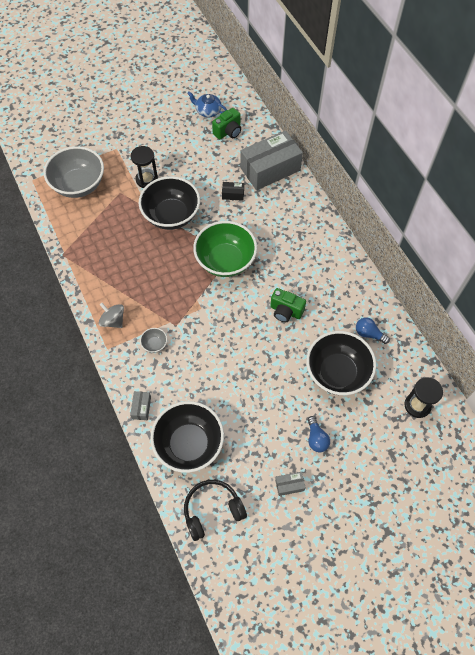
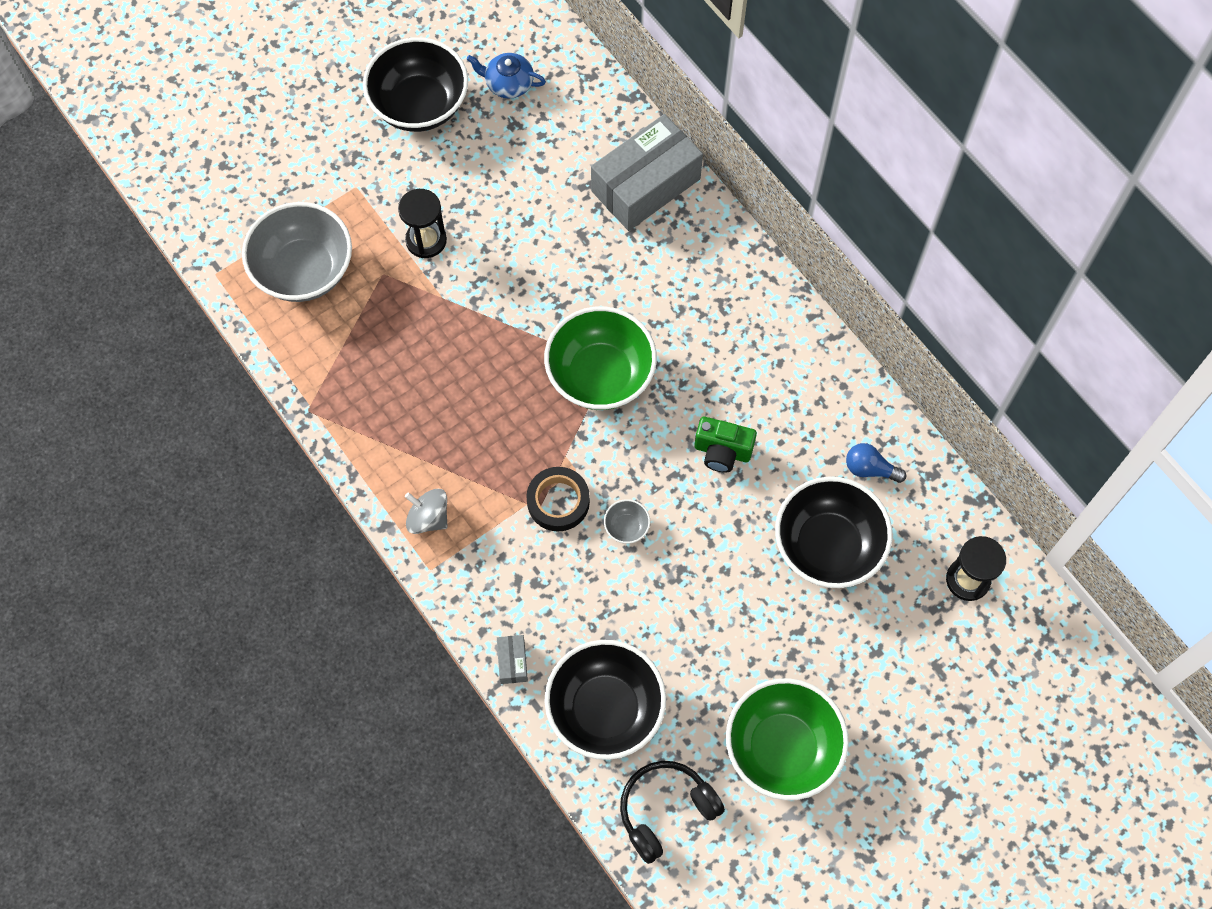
camera: 10 degrees left, 5 degrees up
black bowl [139,176,200,230] -> black bowl moved to [363,37,468,132]
grey bowl [140,328,167,353] -> grey bowl moved to [604,499,650,544]
green camera [212,108,241,140] -> none
black box [222,182,244,201] -> none
grey box [275,472,306,496] -> green bowl [726,678,849,800]
blue light bulb [308,416,330,452] -> none
none -> black tape [526,467,590,531]

